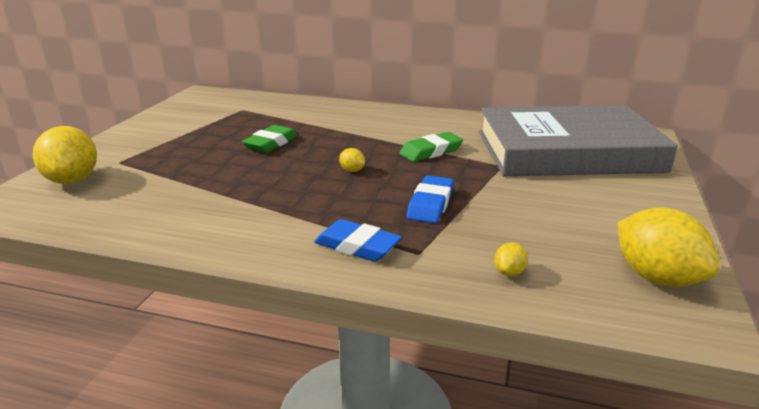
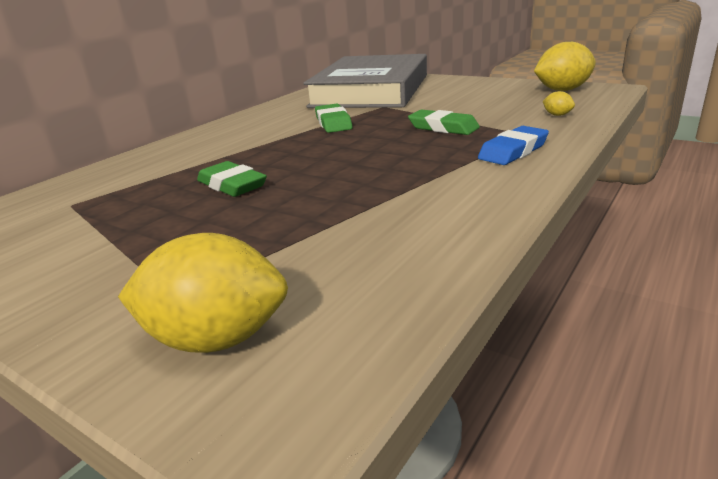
camera: 70 degrees left, 0 degrees up
yellow lemon [339,148,365,172] -> none
blue eraser [407,175,454,223] -> green eraser [408,109,480,135]

